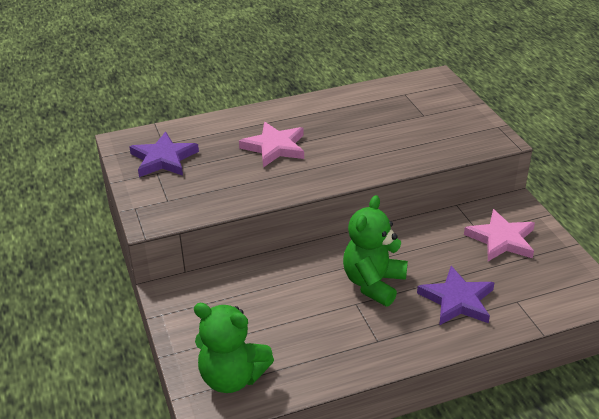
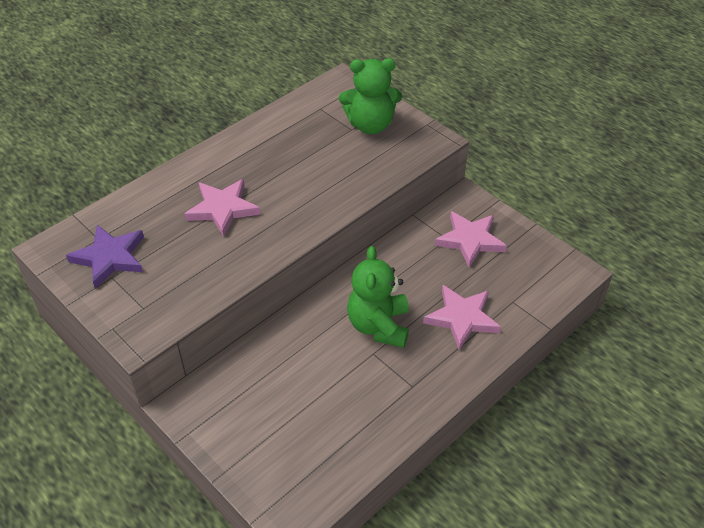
camera: 25 degrees left, 10 degrees up
green teddy bear [194,303,274,393] -> green teddy bear moved to [339,58,402,134]
purple star [417,266,494,326] -> pink star [423,285,501,350]

